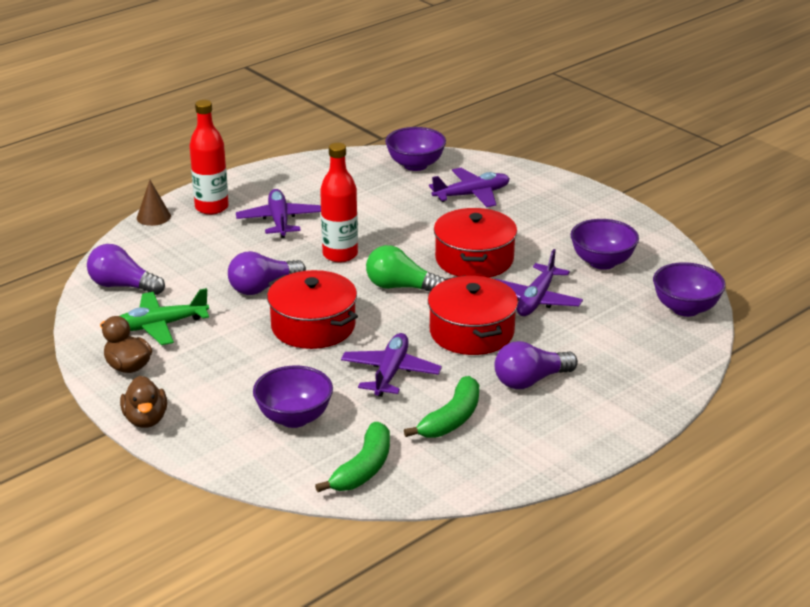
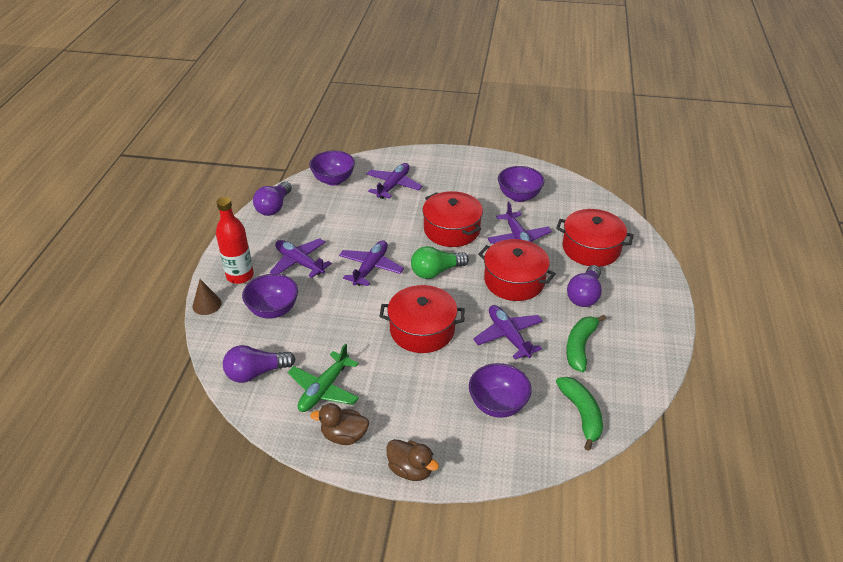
camera: 40 degrees left, 10 degrees up
purple light bulb [228,251,306,295] -> purple light bulb moved to [253,181,292,216]
red bottle [320,143,358,263] -> purple plane [339,240,404,286]
green banana [404,376,479,438] -> green banana turned 150 degrees counterclockwise [566,315,606,372]
purple bowl [653,262,726,317] -> purple bowl moved to [242,274,298,319]
none -> red pot [556,209,634,267]

